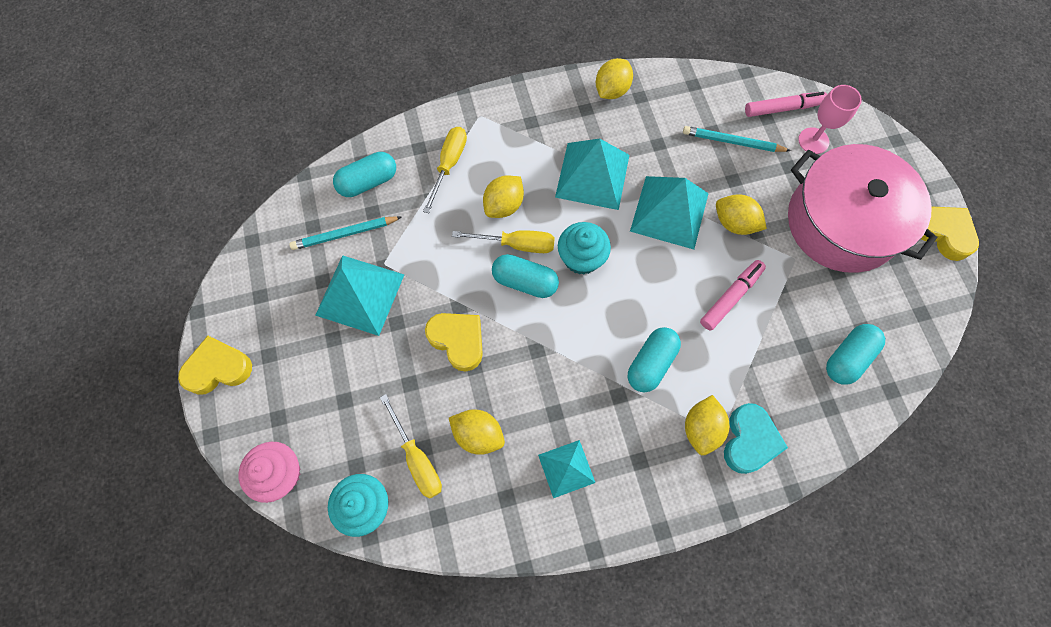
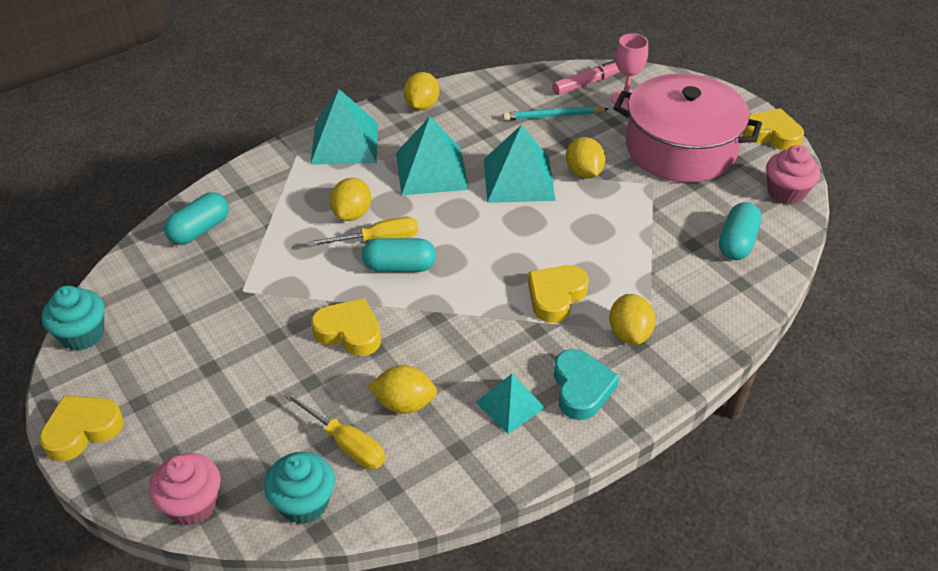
camera: 20 degrees left, 25 degrees down
turquoise pencil [289,216,402,250] -> none
turquoise pyramid [315,255,404,336] -> turquoise pyramid moved to [310,89,378,165]
yellow screwdriver [423,127,467,213] -> none
turquoise cupcake [558,222,611,275] -> turquoise cupcake moved to [42,286,105,351]
turquoise capsule [628,327,681,392] -> yellow heart [528,265,589,323]
pink marker [700,260,766,331] -> none
yellow lemon [716,194,767,235] -> yellow lemon turned 60 degrees clockwise [566,137,605,178]
turquoise heart [724,403,788,474] -> turquoise heart moved to [554,349,620,420]
none -> pink cupcake [766,145,820,205]

